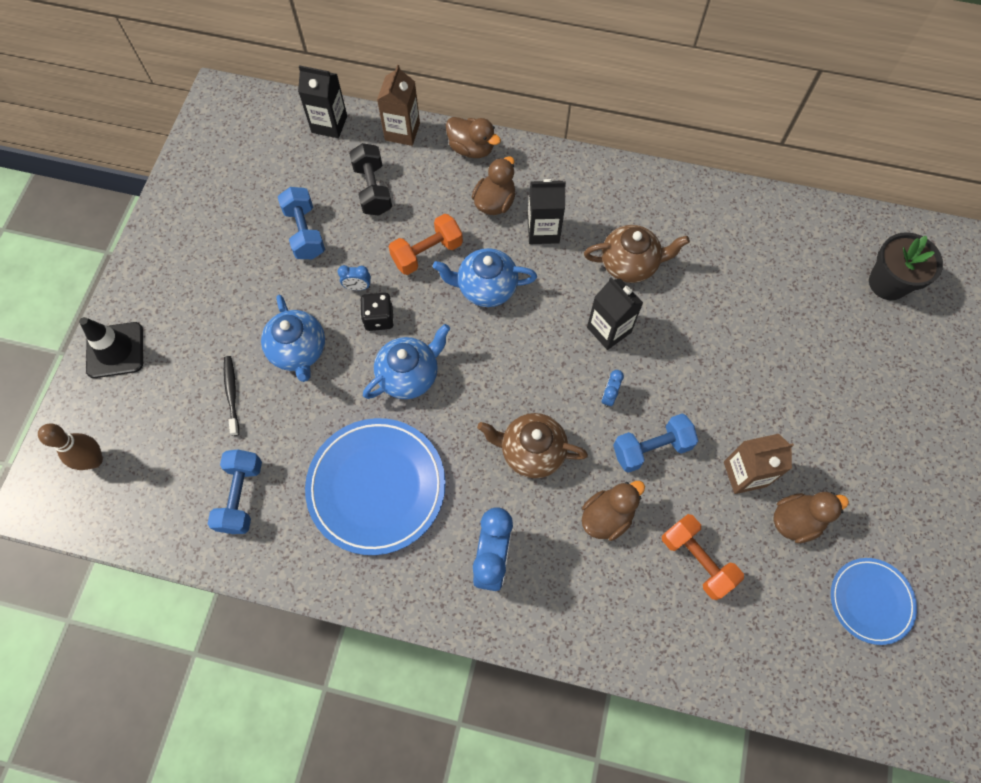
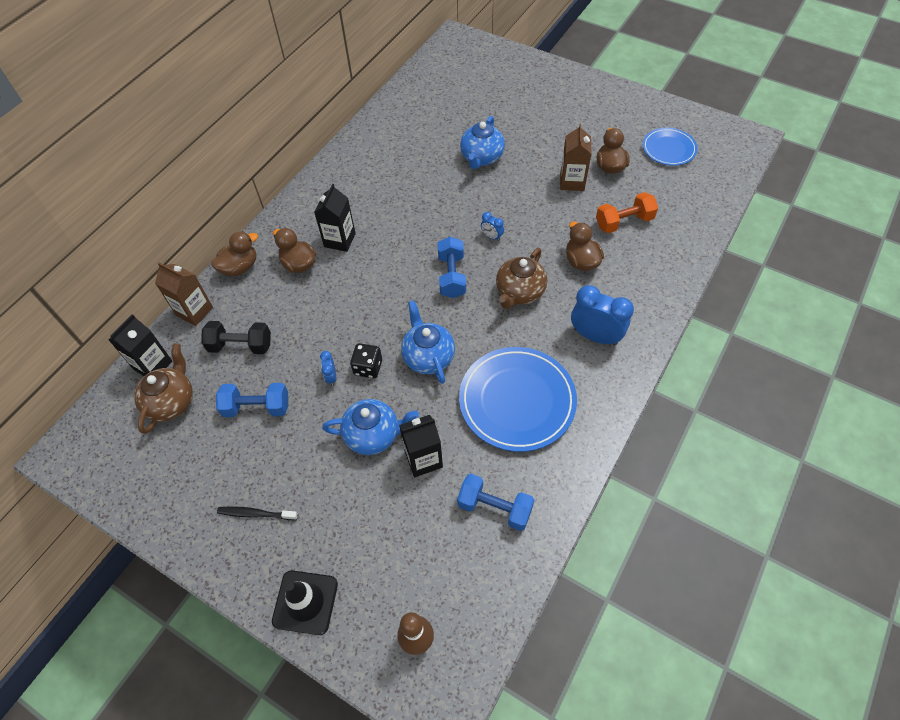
camera: 70 degrees left, 10 degrees down
black toothbrush [224,356,239,436] -> black toothbrush moved to [217,506,298,520]
blue clock [338,265,371,290] -> blue clock turned 150 degrees clockwise [320,351,337,386]
orange dumbbell [389,214,463,275] -> none
blue teapot [433,248,537,307] -> blue teapot moved to [460,116,505,169]
brown teapot [584,225,690,283] -> brown teapot moved to [134,343,193,434]
black carton [587,277,643,350] -> black carton moved to [399,415,443,477]
blue dumbbell [613,414,698,473] -> blue dumbbell moved to [438,237,466,298]
black flower pot [869,232,943,300] -> none

